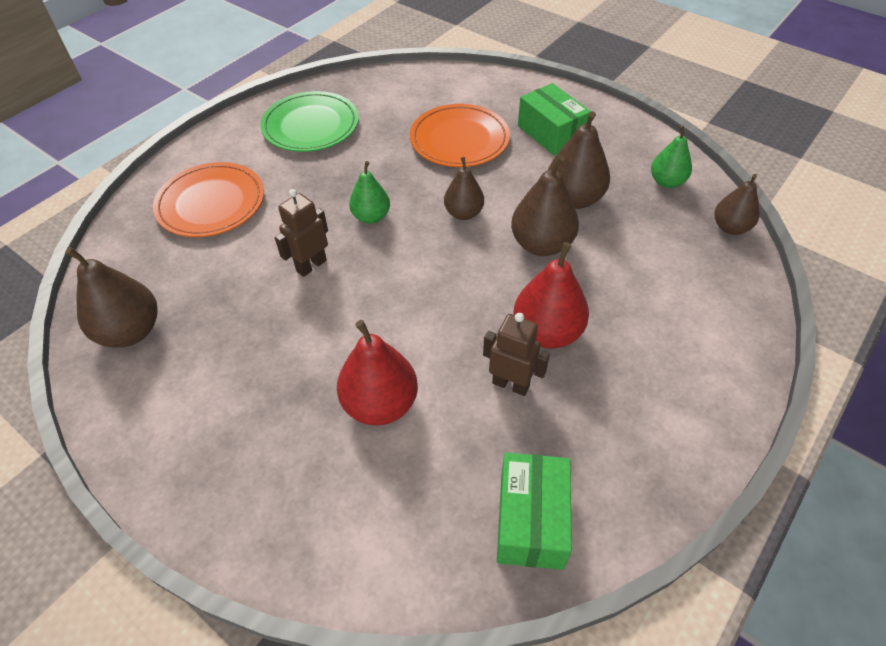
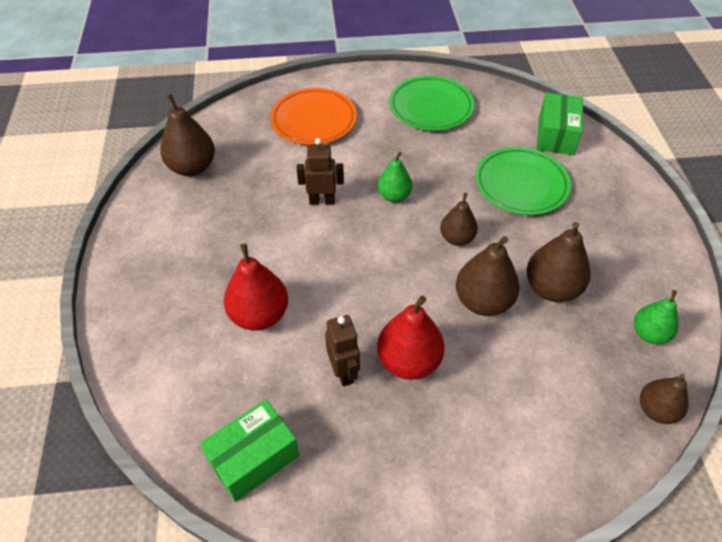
camera: 45 degrees right, 0 degrees up
orange plate [410,104,510,167] -> green plate [475,147,571,215]
green box [518,83,591,156] -> green box moved to [537,93,583,155]

